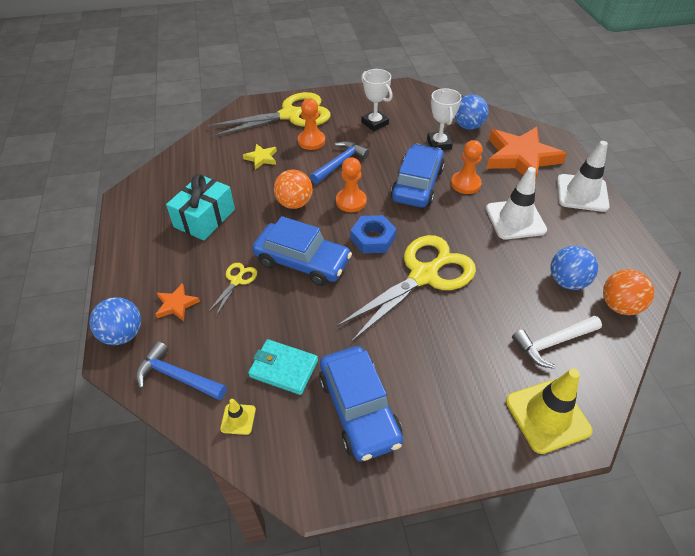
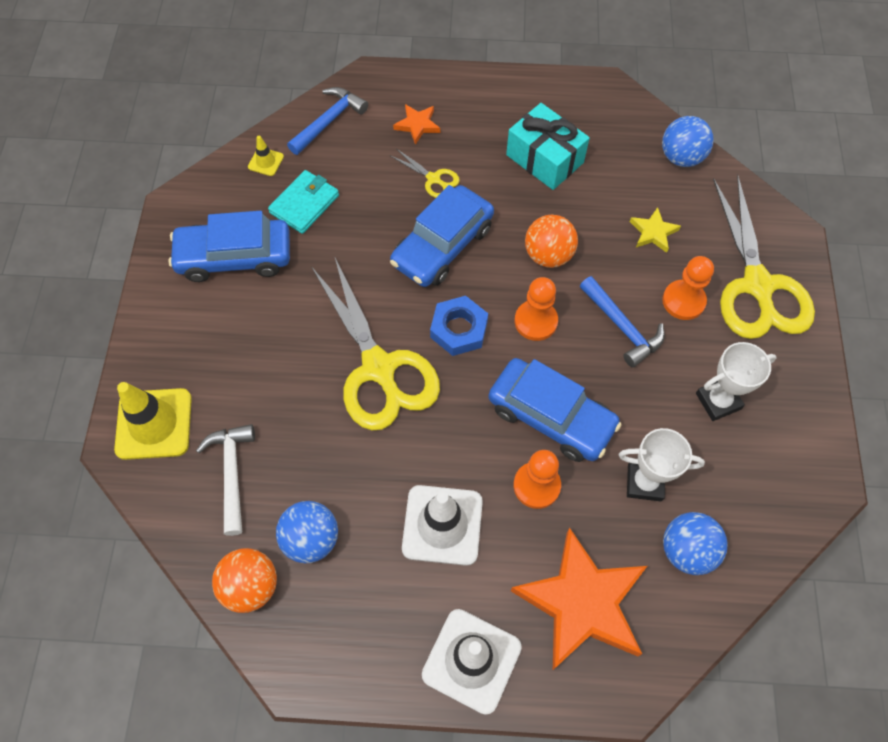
camera: 105 degrees right, 15 degrees up
blue ball [89,297,141,345] -> blue ball moved to [662,116,714,167]

